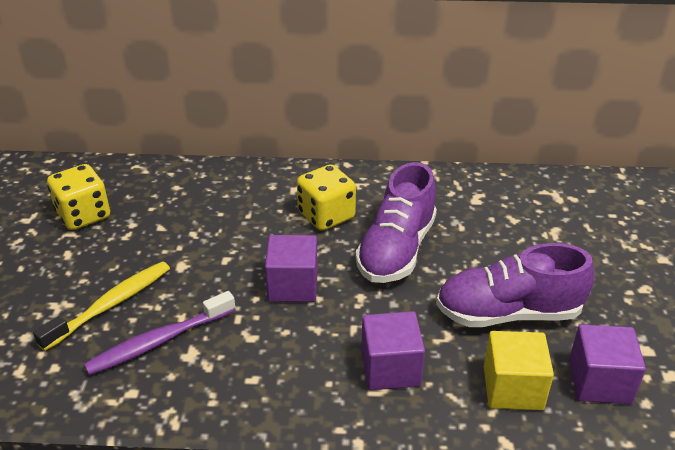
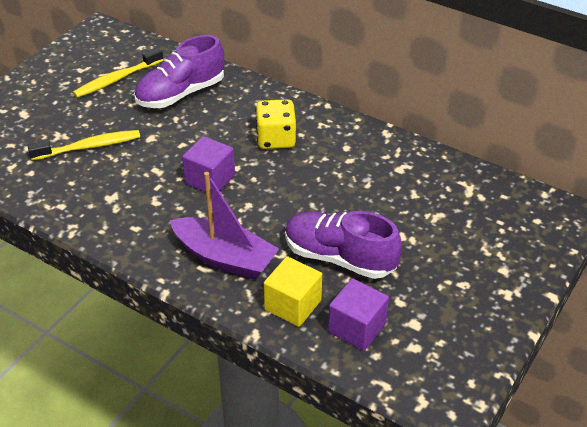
camera: 30 degrees right, 5 degrees up
yellow dice [47,164,110,230] -> yellow toothbrush [73,48,163,98]
purple toothbrush [84,291,236,375] -> none
purple shoe [356,162,437,283] -> purple shoe moved to [134,35,224,108]
purple cube [361,311,425,390] -> purple boat [170,172,279,280]

